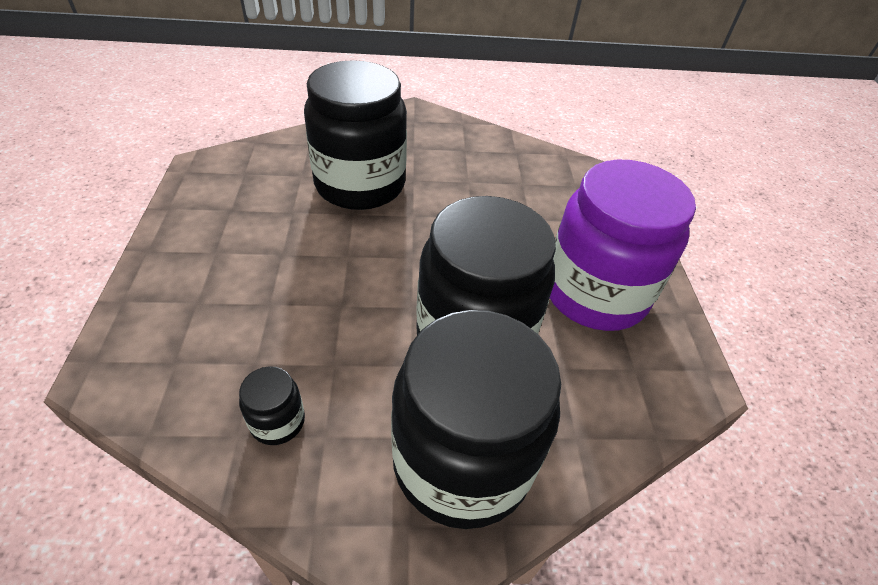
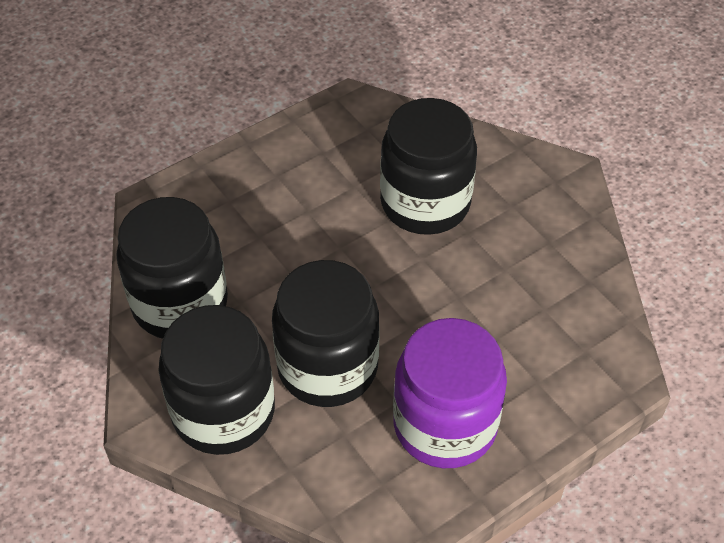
camera: 60 degrees right, 5 degrees up
black jar [239,366,305,445] -> black jar [117,197,228,339], size x2.49

